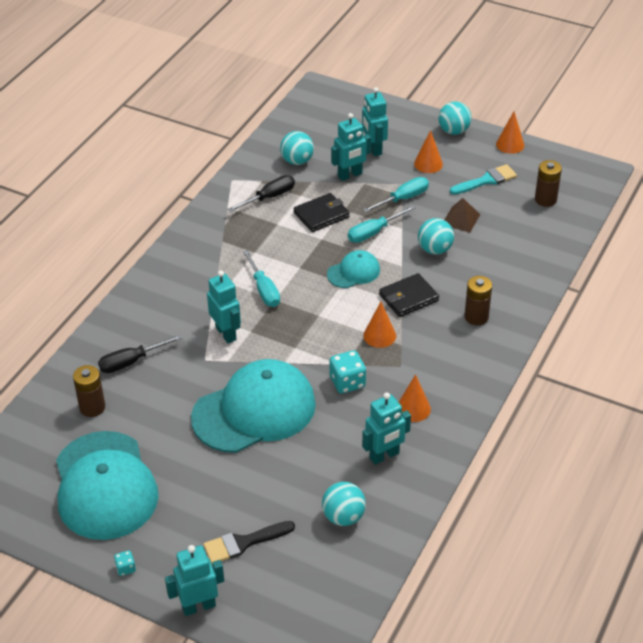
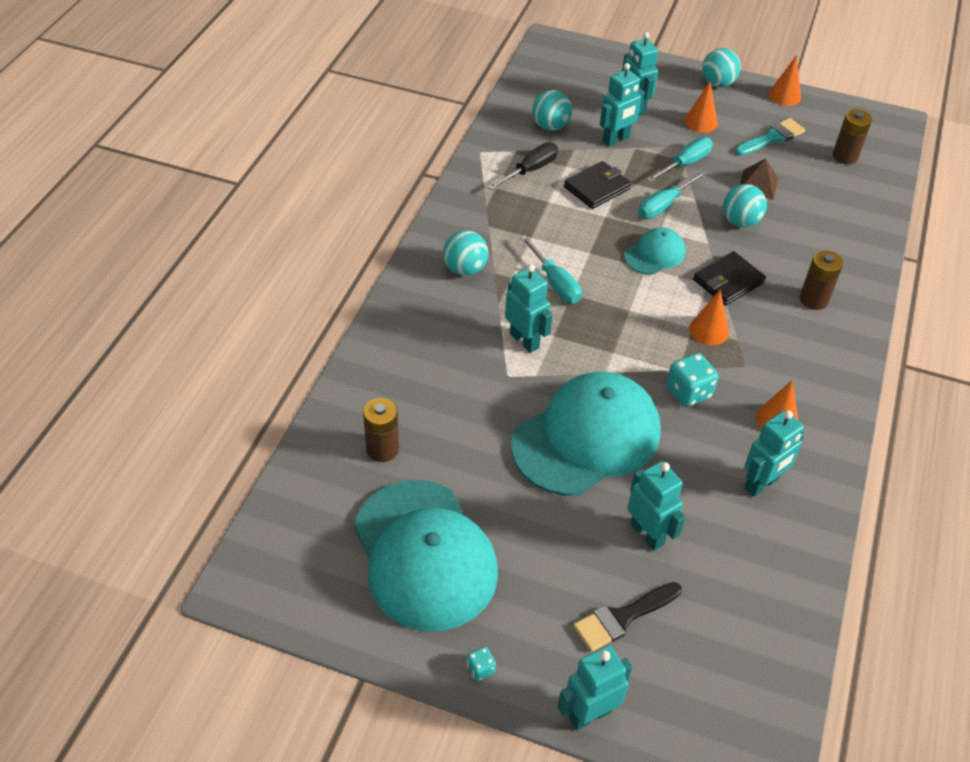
camera: 10 degrees left, 5 degrees up
black screwdriver [98,335,182,373] -> none
turquoise ball [322,482,366,526] -> turquoise ball moved to [443,230,488,276]
none -> turquoise robot [627,461,686,551]

